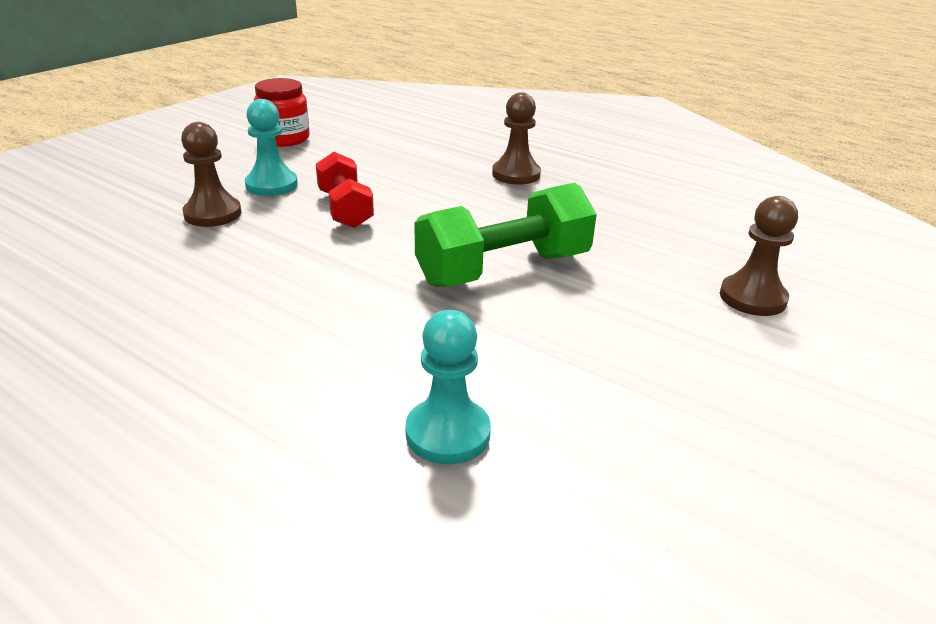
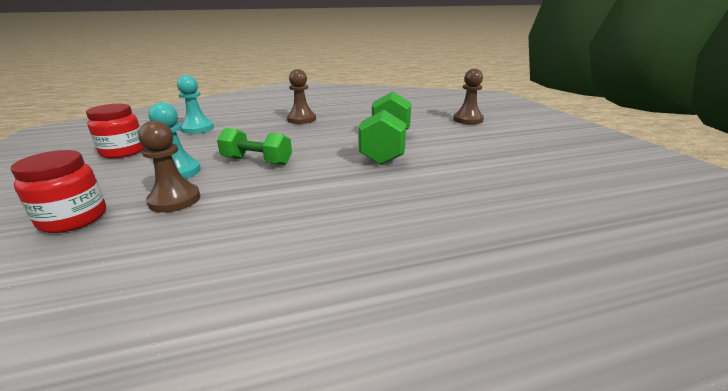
camera: 50 degrees left, 5 degrees down
red dumbbell [316,152,374,228] -> green dumbbell [217,128,292,165]
turquoise pawn [405,310,491,464] -> turquoise pawn moved to [177,75,214,134]
none -> red jar [10,150,106,233]

